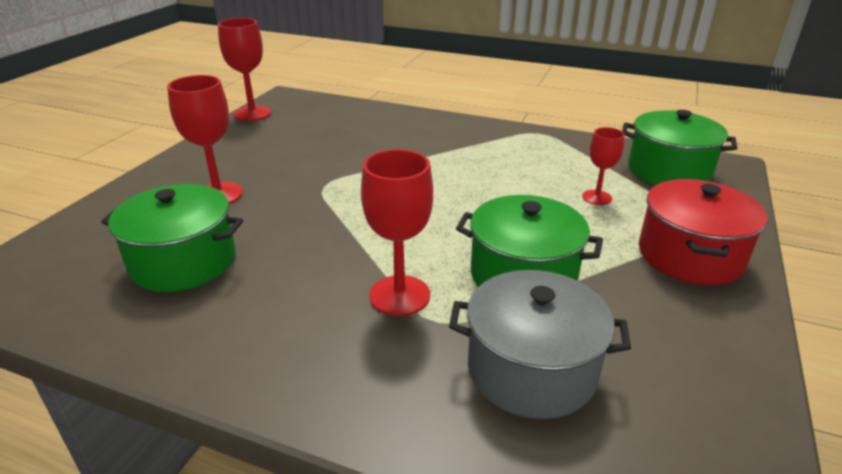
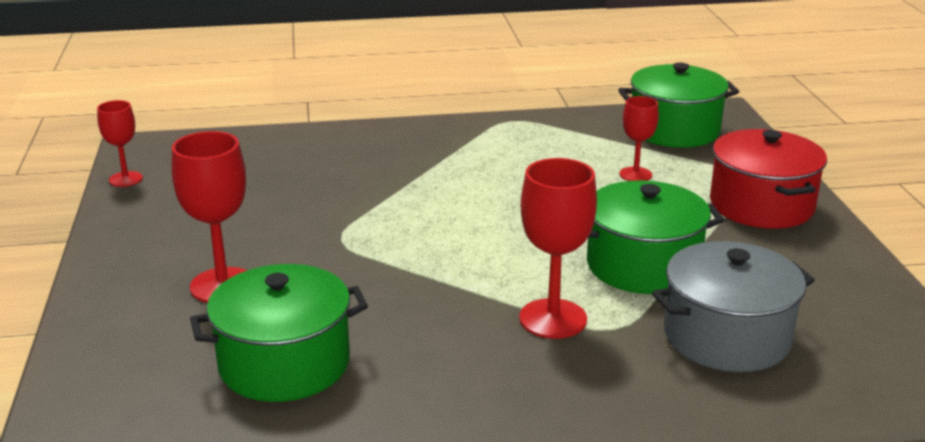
camera: 30 degrees left, 5 degrees down
red goblet [218,18,272,121] -> red goblet [97,100,143,187], size x0.60

